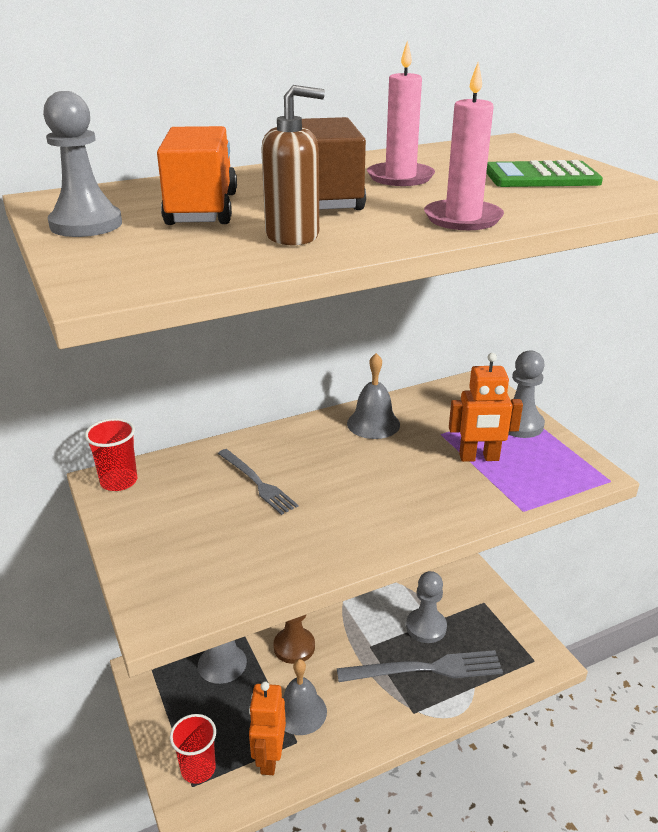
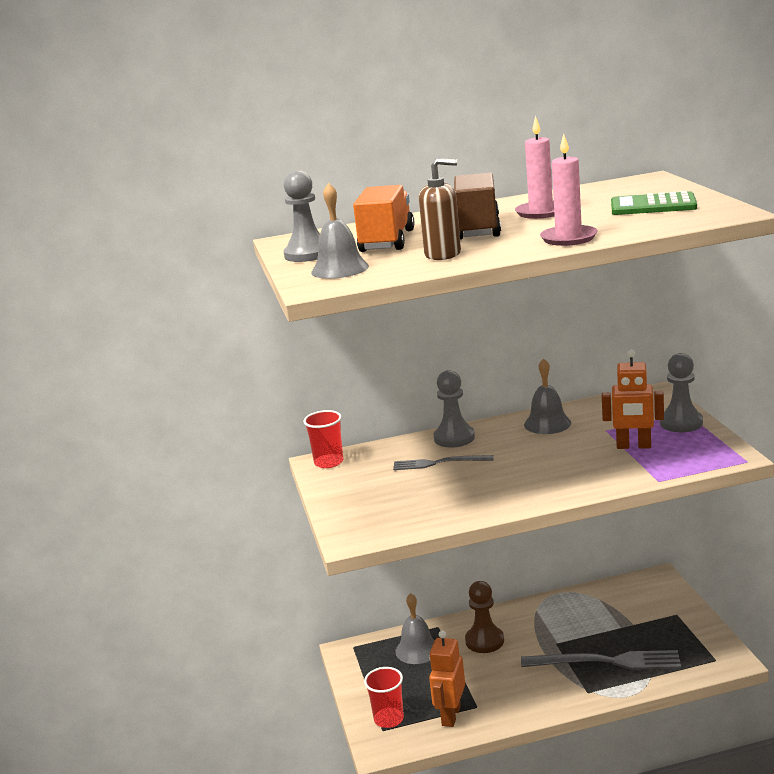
camera: 15 degrees right, 10 degrees down
grey fork [218,449,298,515] -> grey fork turned 120 degrees clockwise [393,455,494,470]
grey bell [282,659,327,735] -> grey bell moved to [311,183,369,279]
grey pawn [406,571,447,643] -> grey pawn moved to [434,370,475,447]

